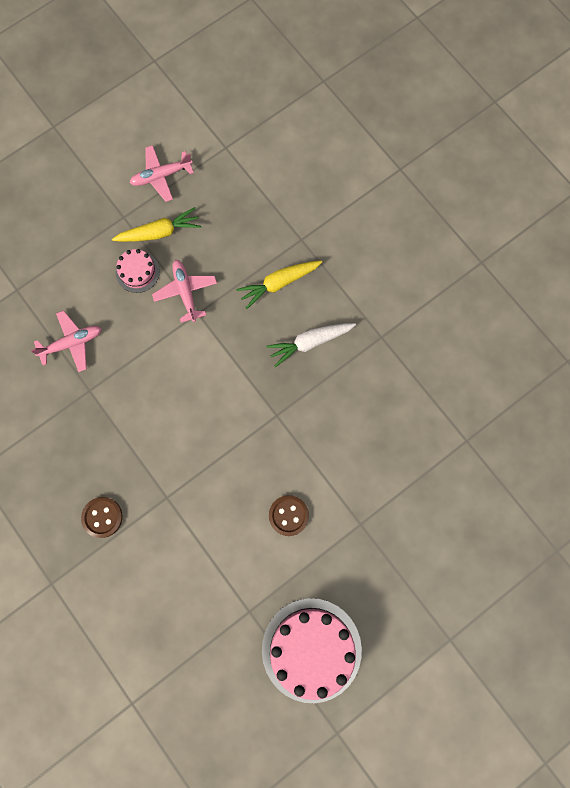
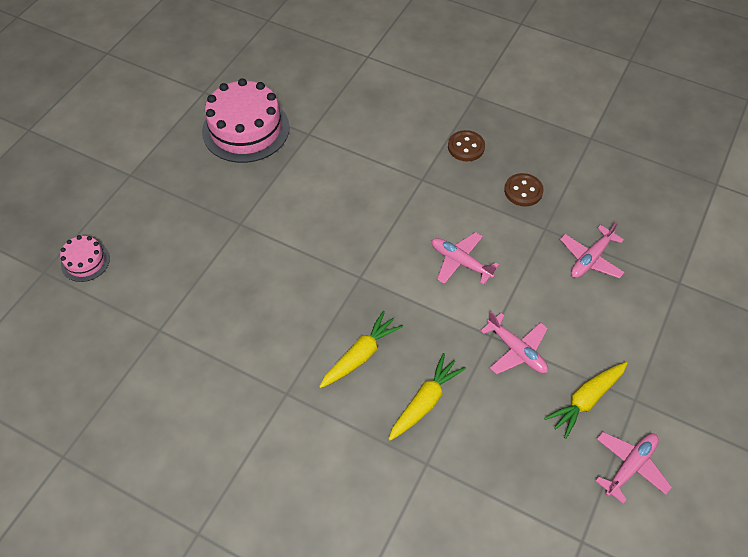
camera: 155 degrees right, 20 degrees down
pink cake [116,249,160,293] -> pink cake moved to [60,235,110,282]
white carrot [266,323,356,367] -> yellow carrot [319,311,403,388]
brown button [269,495,309,536] -> brown button moved to [504,173,544,207]
none -> pink plane [432,232,499,285]

